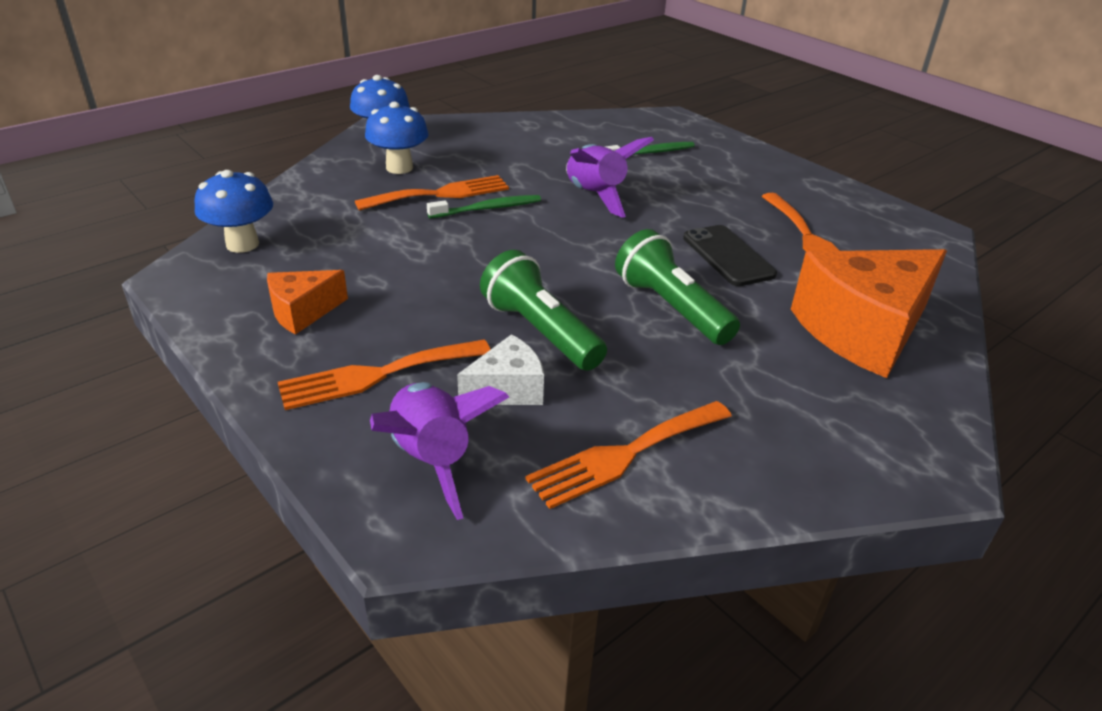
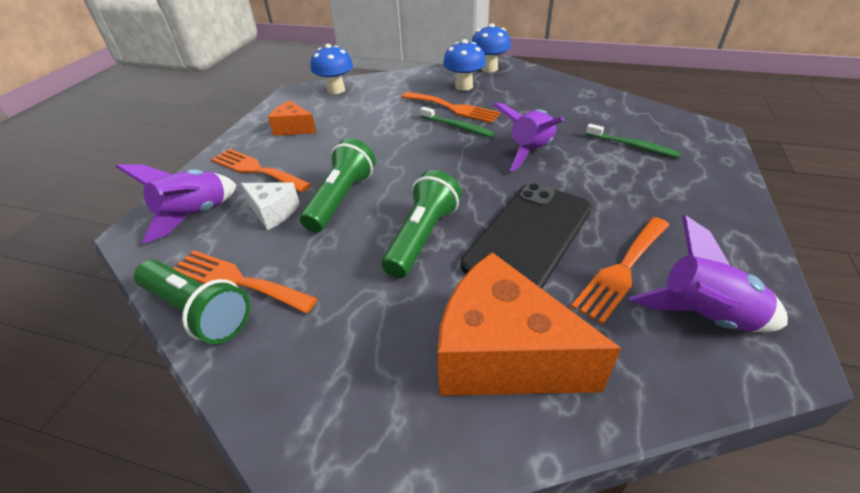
camera: 60 degrees right, 5 degrees up
black phone [683,225,777,286] -> black phone [461,183,591,289], size x1.65
none -> green flashlight [134,260,250,344]
none -> purple rocket [629,215,788,332]

